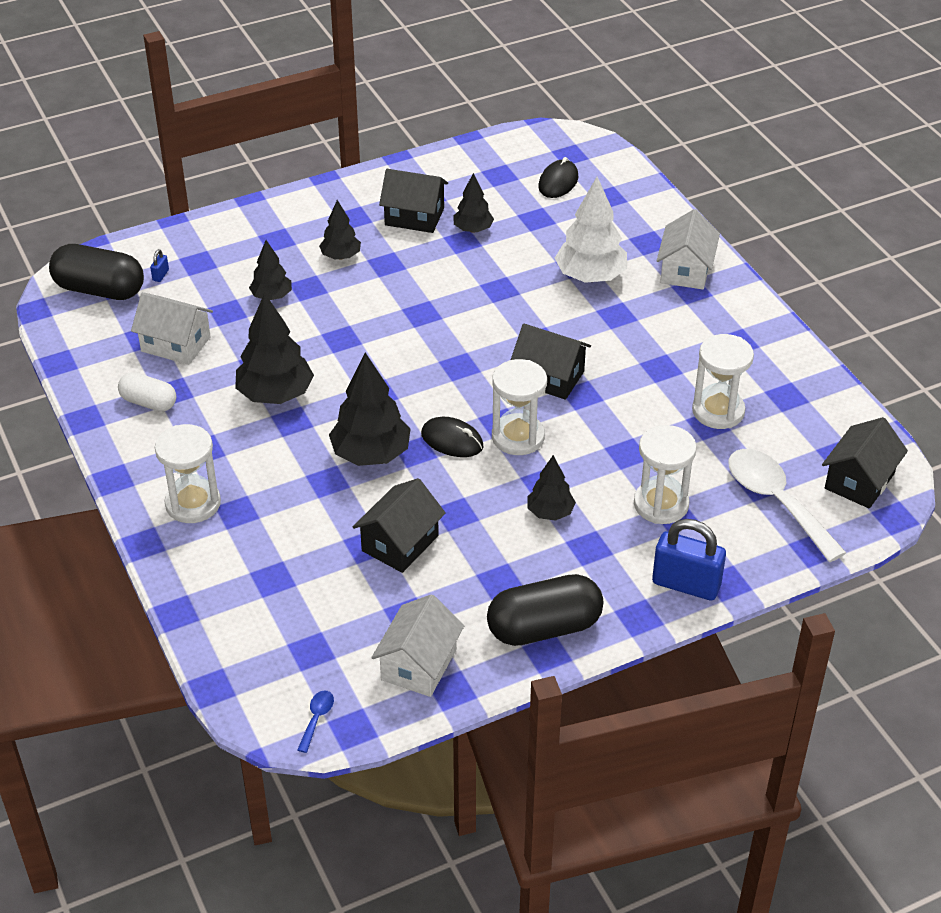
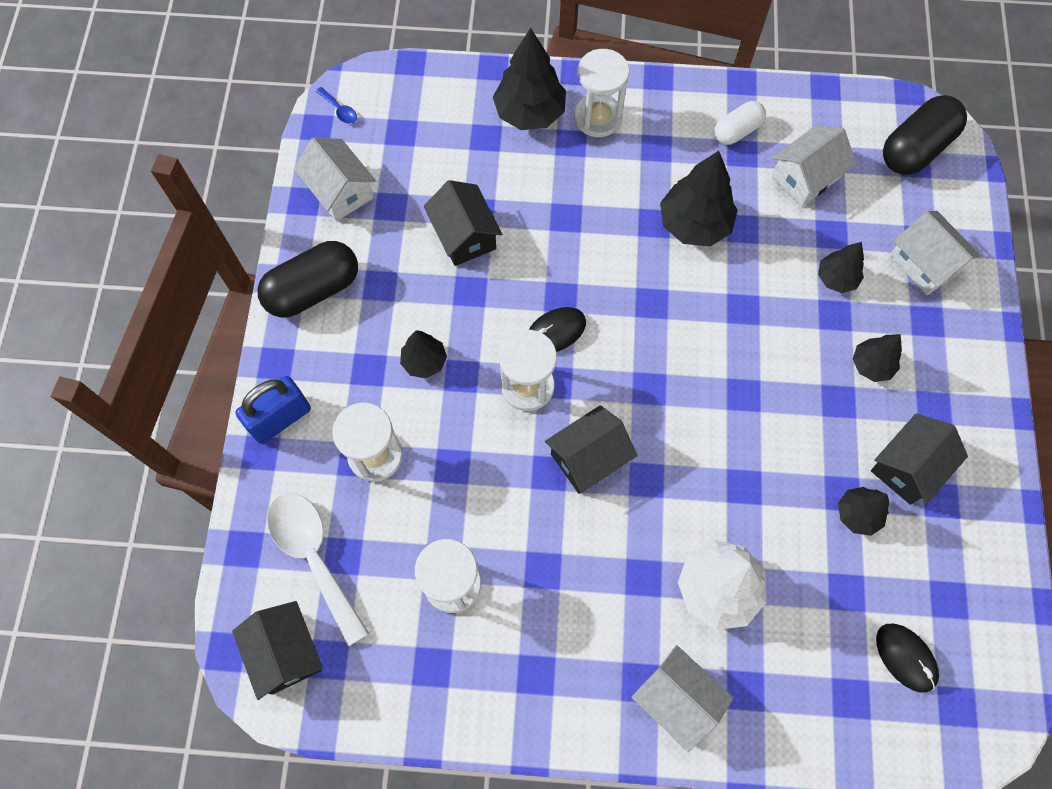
camera: 120 degrees right, 25 degrees up
blue padlock [150,249,169,282] -> none
black tree [329,352,410,466] -> black tree moved to [493,28,566,130]
black capsule [487,574,603,646] -> black capsule turned 45 degrees clockwise [257,241,358,318]
white spoon [728,449,846,562] -> white spoon turned 120 degrees counterclockwise [267,493,369,646]
none -> white house [889,211,981,295]

